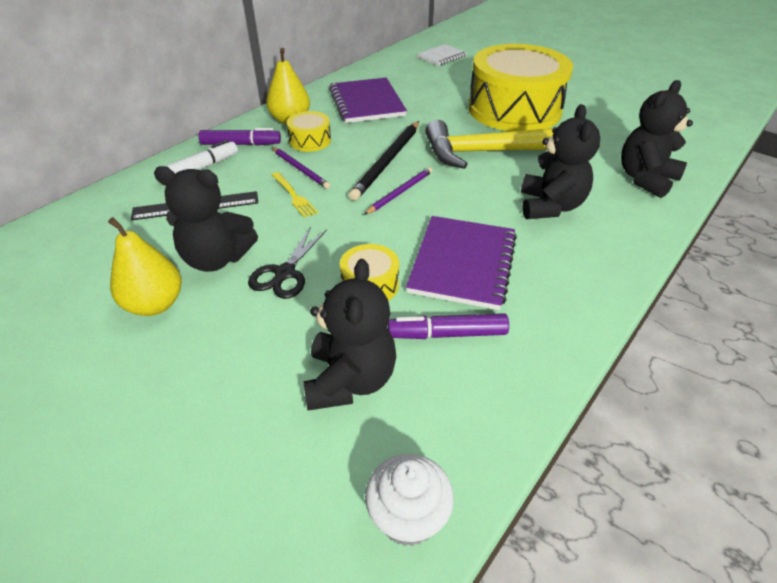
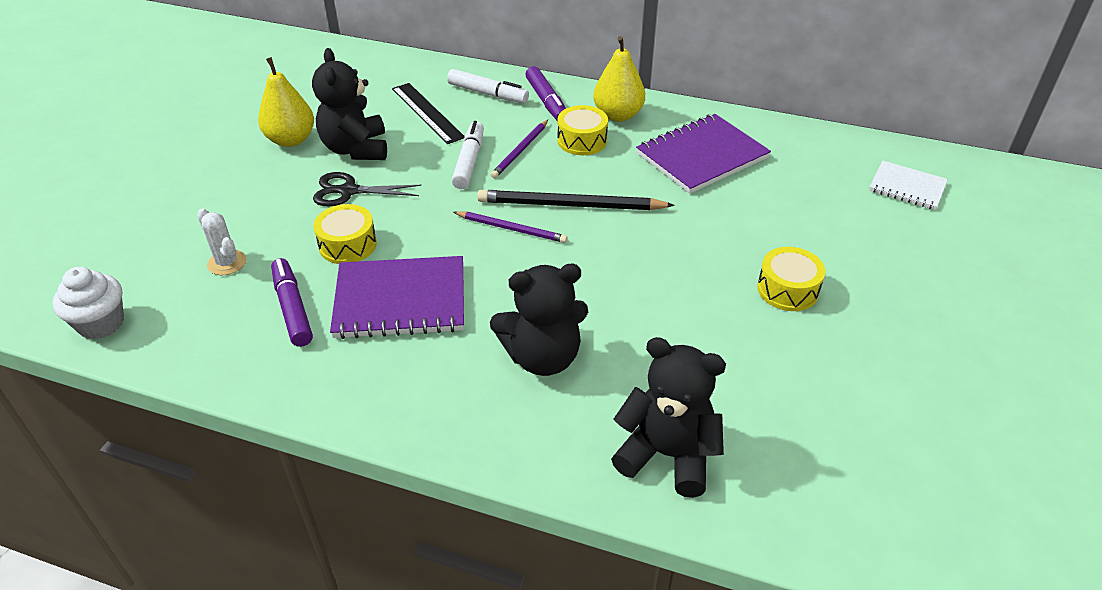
camera: 70 degrees right, 0 degrees up
yellow fork [272,172,318,218] -> white marker [452,121,484,189]
black teddy bear [304,259,396,411] -> white cactus [197,209,246,275]
yellow hammer [425,120,553,169] -> none
yellow drum [469,44,573,132] -> yellow drum [757,247,825,311], size x0.41

